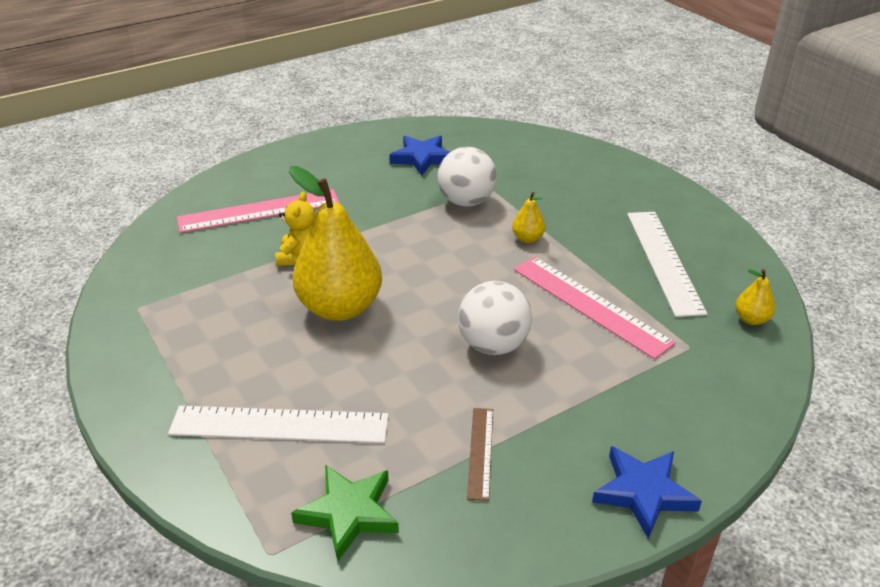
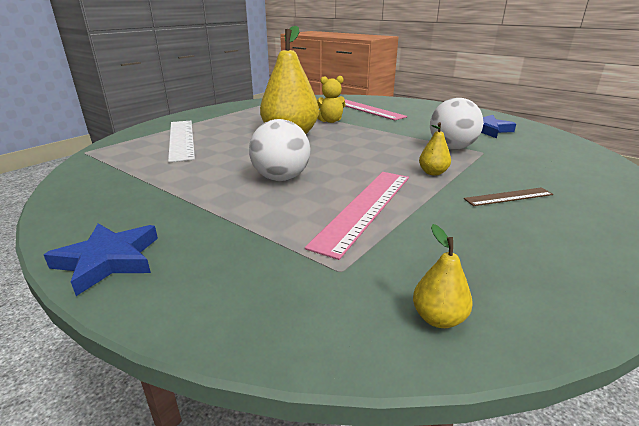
camera: 70 degrees right, 10 degrees down
green star [291,465,399,562] -> none
brown ruler [467,408,493,501] -> brown ruler moved to [464,187,553,206]
white ruler [627,212,707,317] -> none

